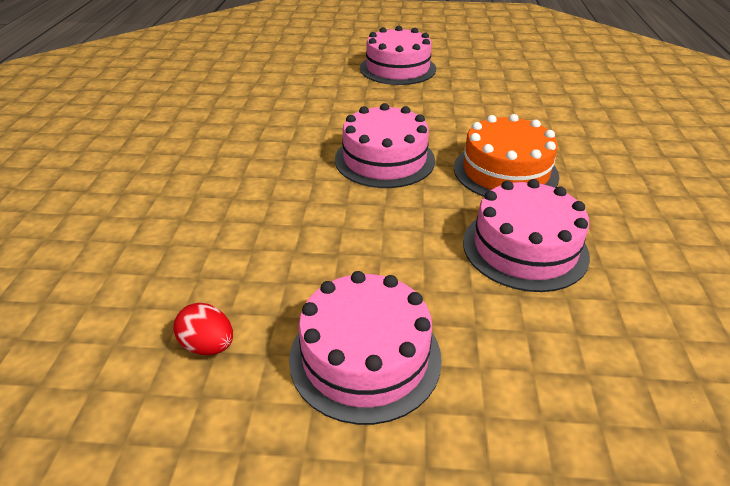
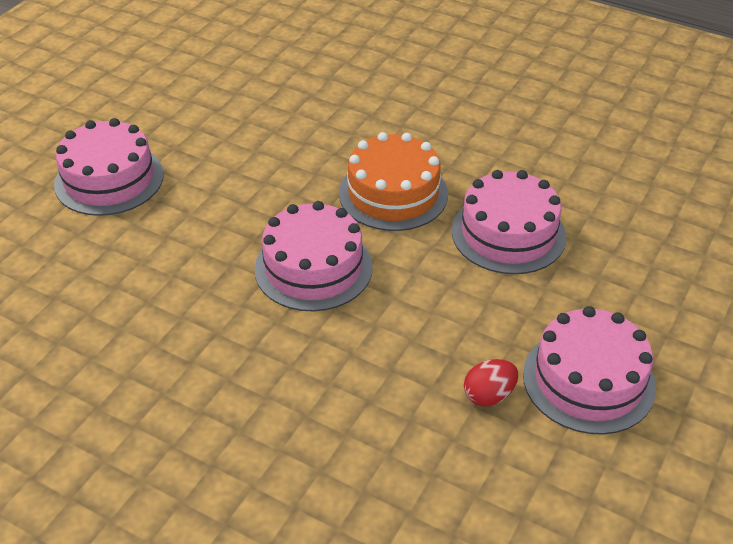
camera: 65 degrees left, 5 degrees up
red egg [173,303,233,355] -> red egg moved to [464,359,518,406]

